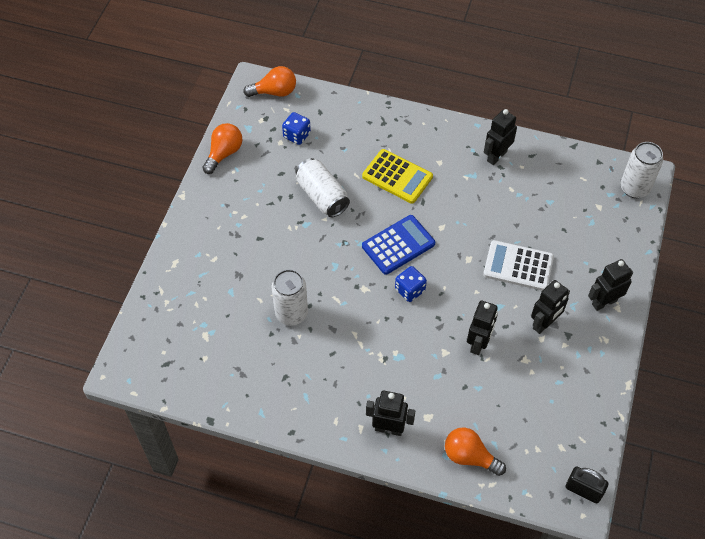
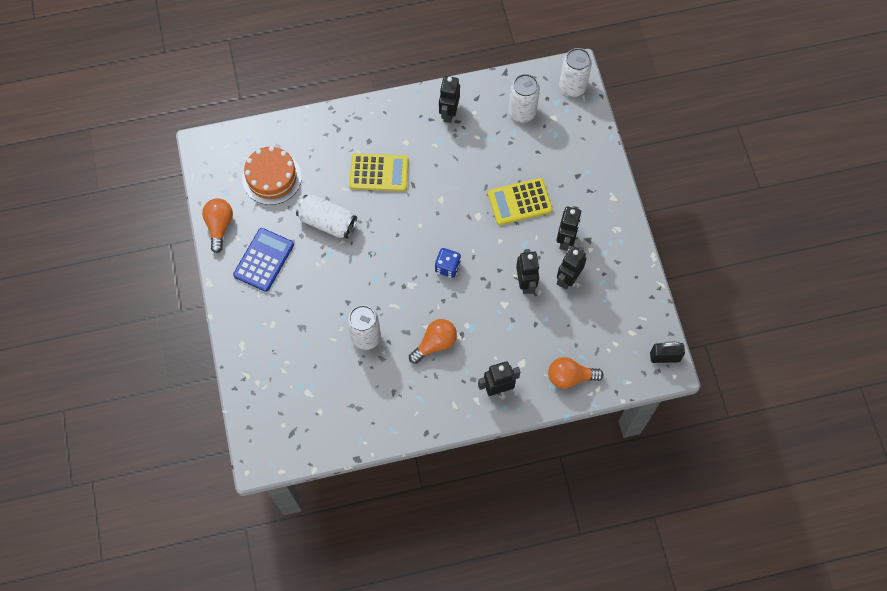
camera: 30 degrees left, 10 degrees up
orange light bulb [243,66,296,97] -> orange light bulb moved to [409,319,457,364]
blue dice [282,112,311,145] -> orange cake [242,146,302,205]
blue calculator [362,215,435,275] -> blue calculator moved to [233,228,294,292]
white calculator [483,240,554,291] -> yellow calculator [488,178,552,225]
black robot [588,259,633,311] -> black robot moved to [557,246,587,290]
none -> white can [509,74,540,123]

